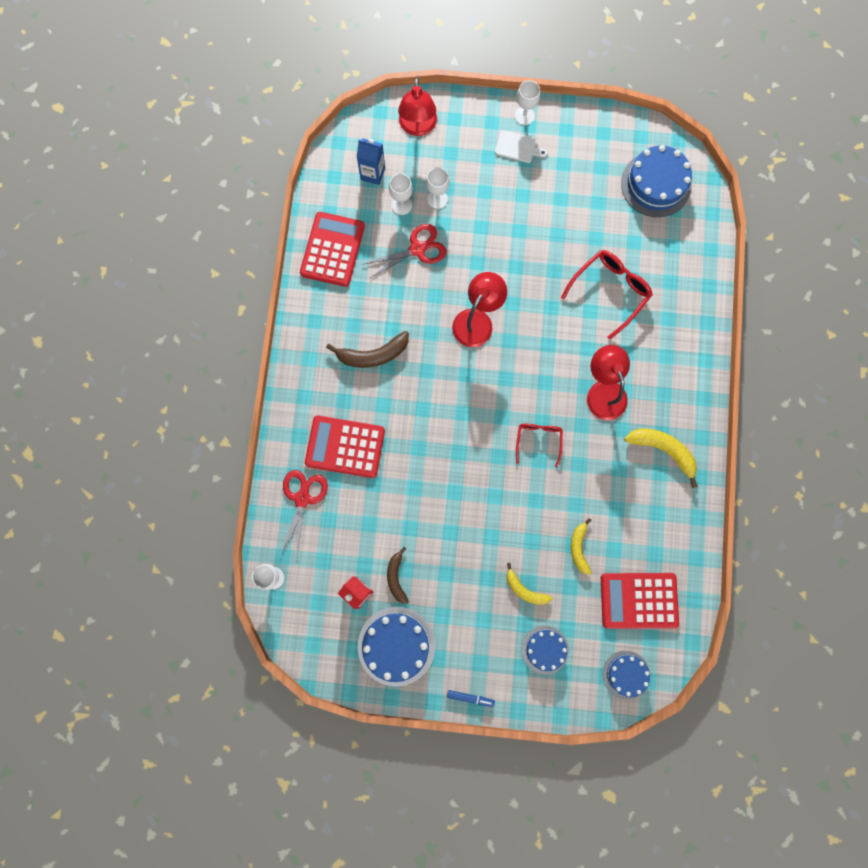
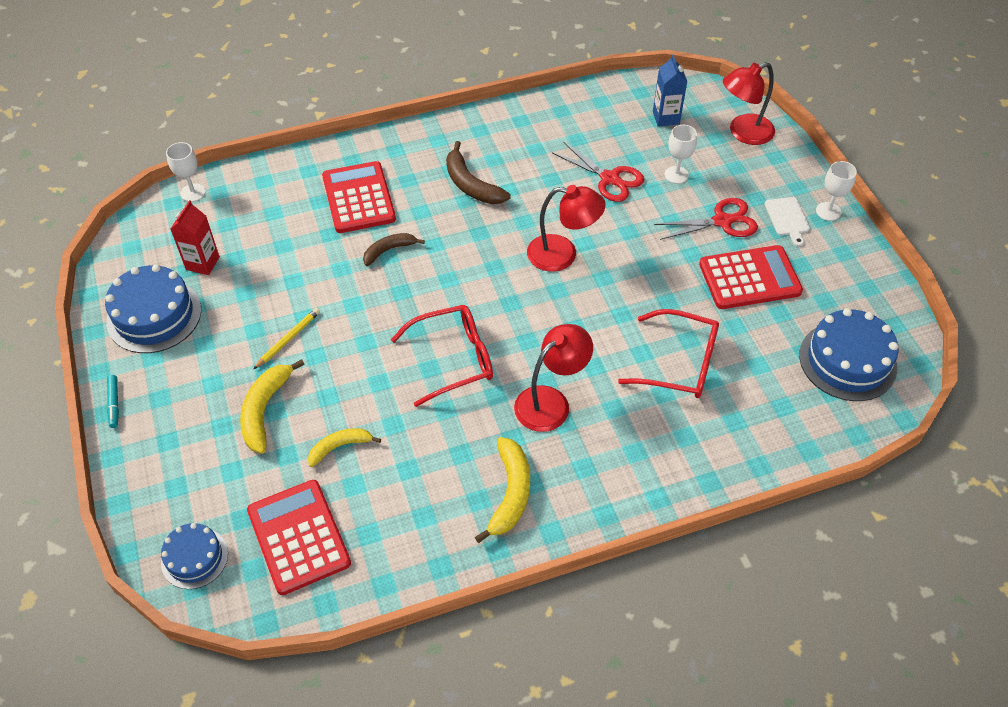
camera: 65 degrees right, 25 degrees down
red scissors [280,470,328,556] -> red scissors moved to [654,198,758,240]
red calculator [300,212,365,287] -> red calculator moved to [699,245,803,309]
brown banana [387,547,409,604] -> brown banana moved to [363,233,425,266]
white goblet [389,174,413,215] -> none
blue marker [447,690,495,707] -> turquoise marker [107,375,119,428]
yellow banana [507,563,552,605] -> yellow banana [240,359,305,454], size x1.54
red glasses [516,424,563,467] -> red glasses [391,305,493,407], size x1.63
blue cake [522,626,569,674] -> none
none -> yellow pencil [254,308,320,369]

